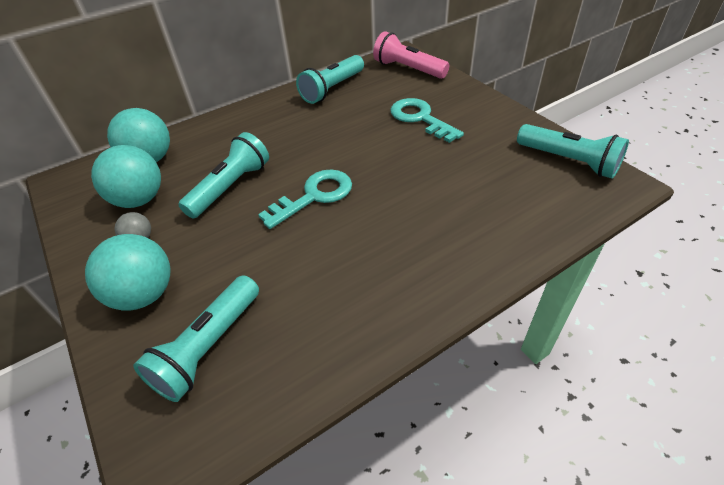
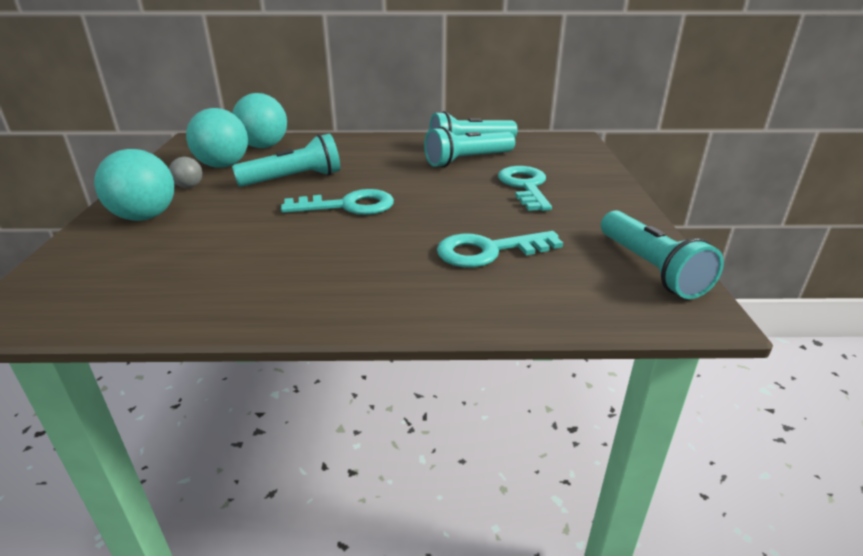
camera: 30 degrees right, 15 degrees down
turquoise flashlight [133,275,259,402] -> turquoise flashlight moved to [424,127,515,167]
pink flashlight [373,31,450,79] -> none
none -> turquoise key [437,231,563,267]

